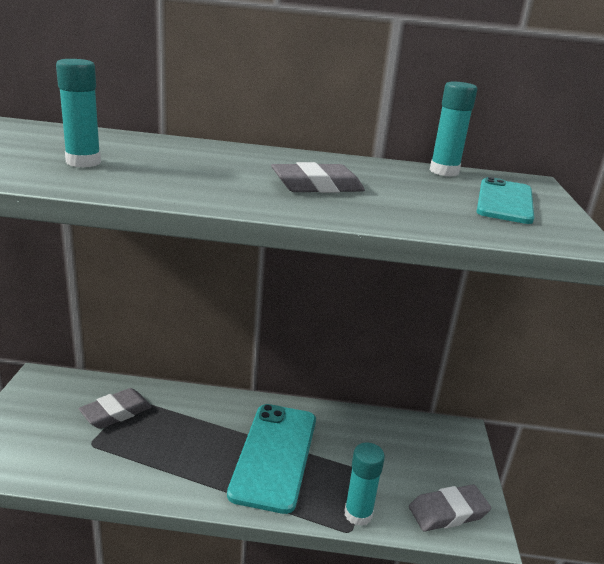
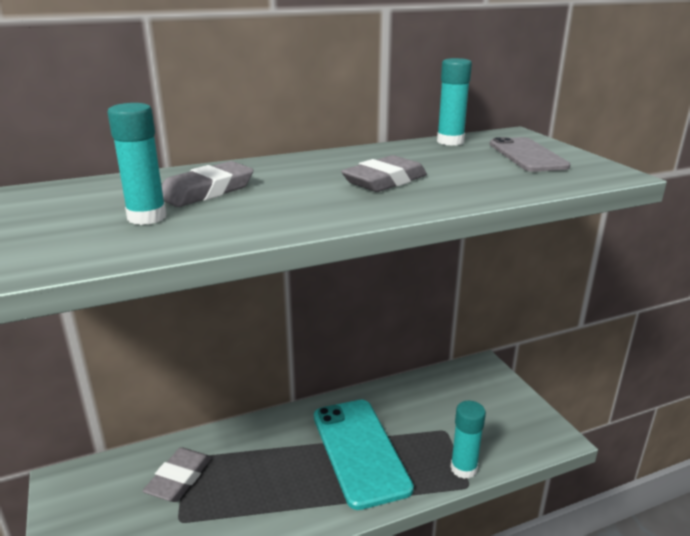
camera: 25 degrees left, 0 degrees up
grey eraser [409,484,491,531] -> grey eraser moved to [161,161,253,207]
turquoise phone [477,177,534,224] -> grey phone [490,137,571,172]

